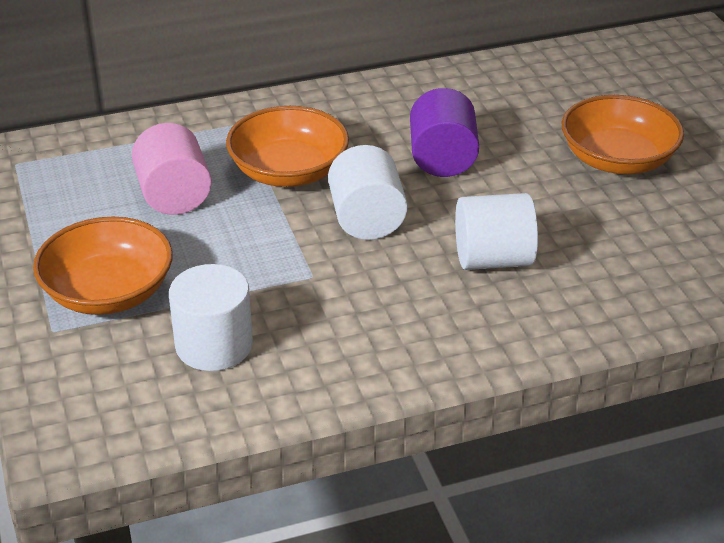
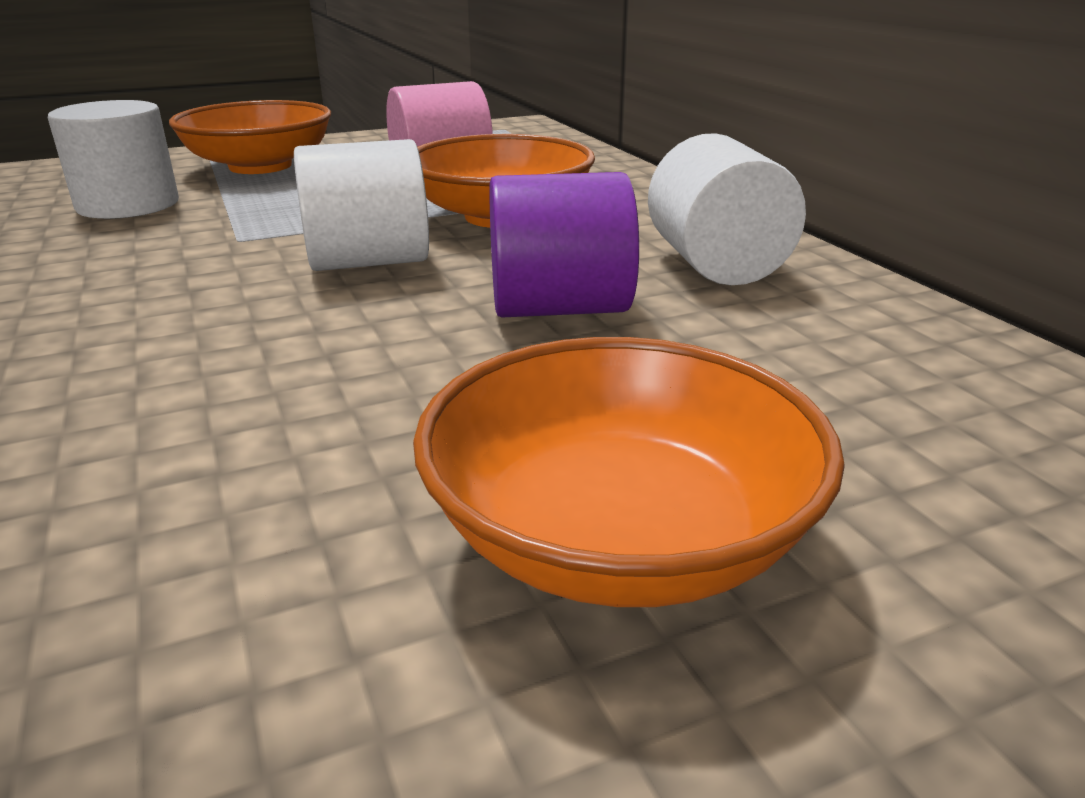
camera: 85 degrees right, 10 degrees down
white cylinder [455,193,538,270] -> white cylinder moved to [648,133,806,285]

